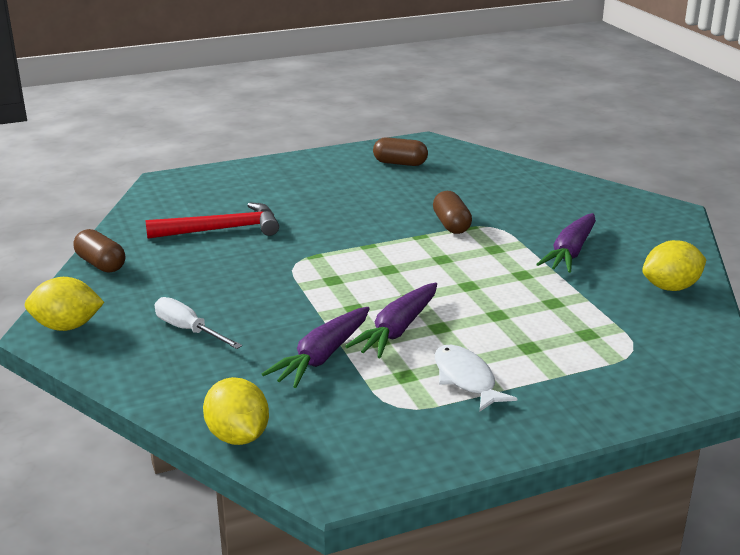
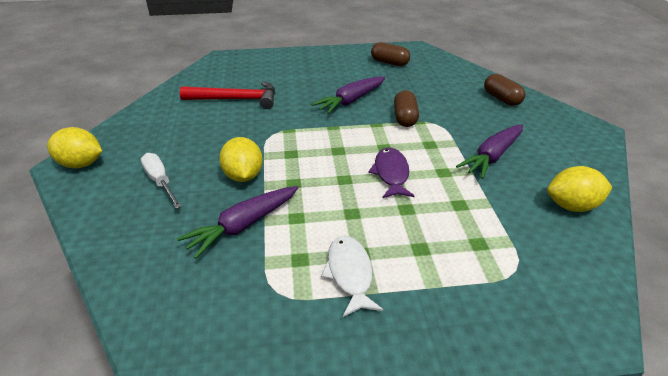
camera: 15 degrees right, 10 degrees up
brown capsule [74,229,125,273] -> brown capsule moved to [484,74,525,106]
yellow lemon [203,377,269,445] -> yellow lemon moved to [219,137,263,182]
purple carrot [345,283,437,358] -> purple carrot moved to [311,77,385,114]
none -> purple fish [368,147,414,198]

